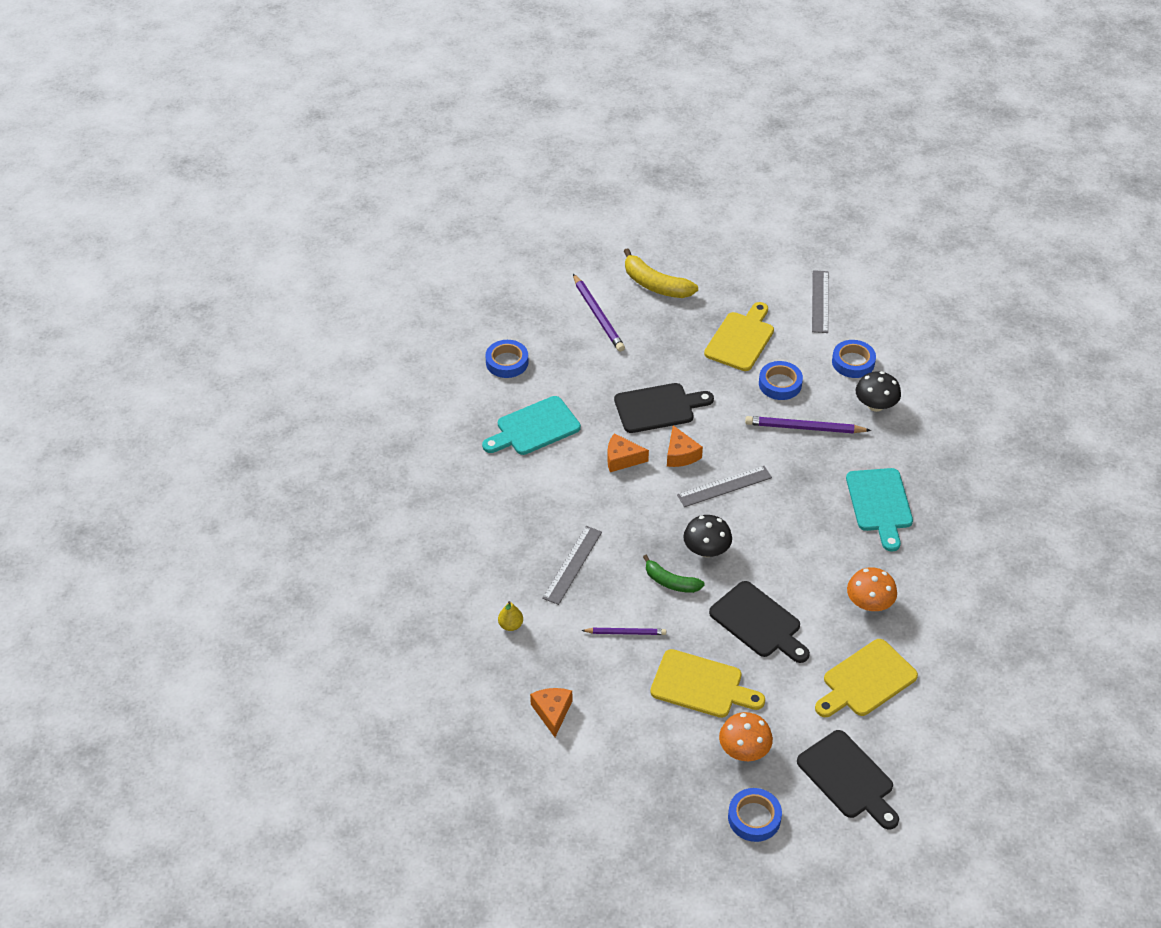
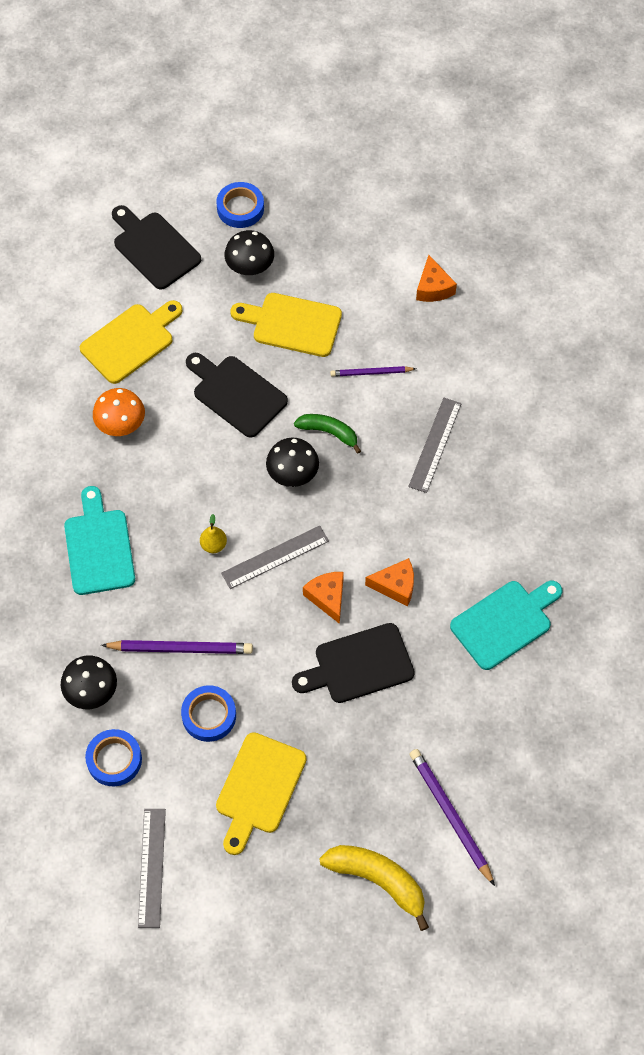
camera: 175 degrees right, 15 degrees up
blue tape [485,340,528,378] -> none
yellow pear [498,601,523,631] -> yellow pear moved to [200,514,227,553]
orange mushroom [719,712,773,761] -> black mushroom [224,230,274,275]

